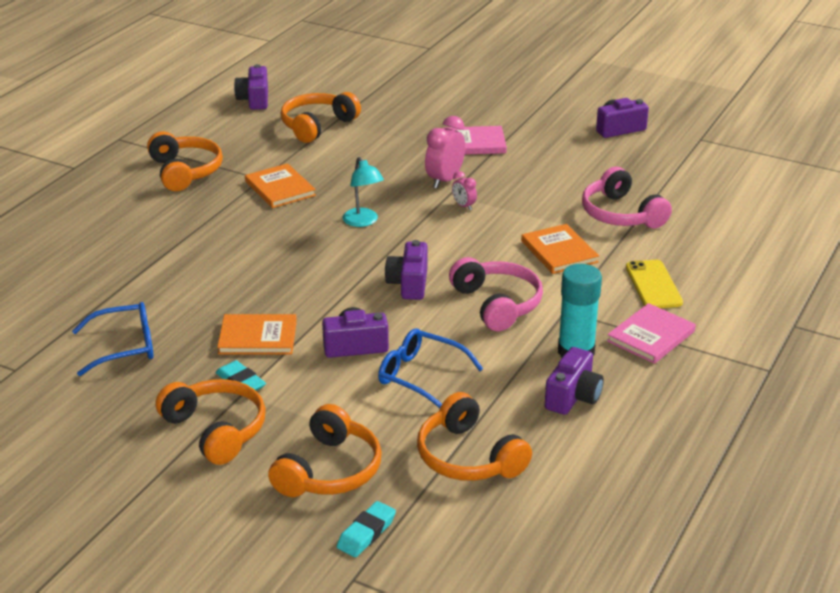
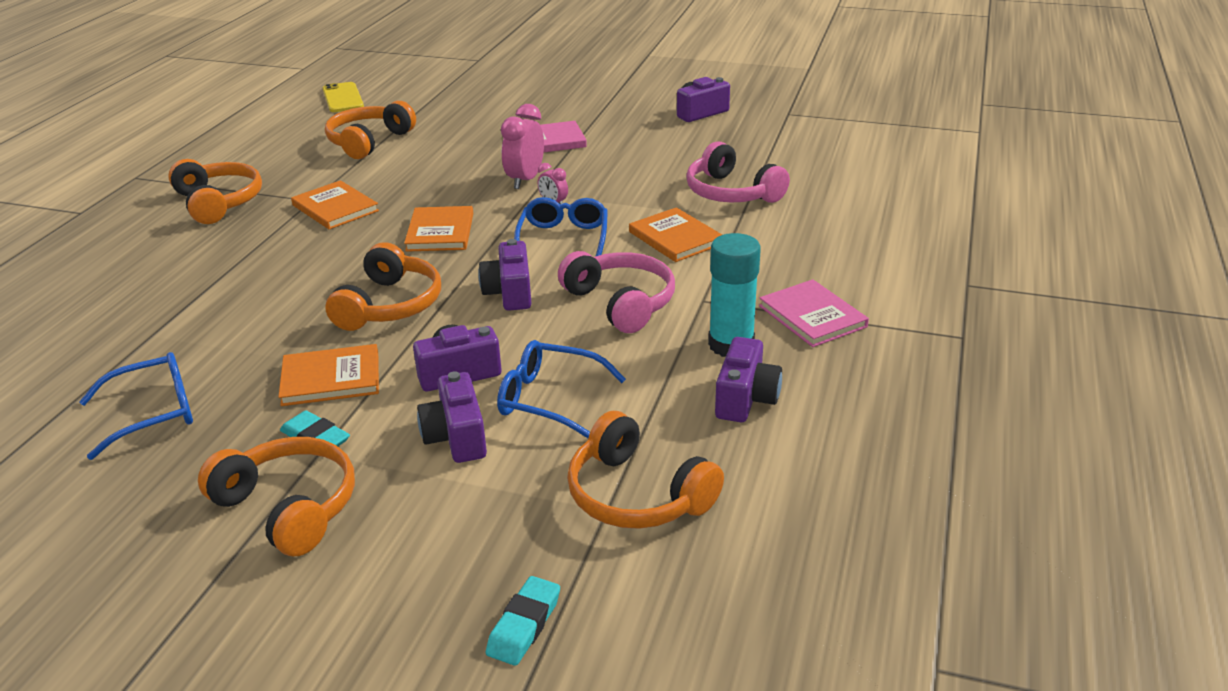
camera: 10 degrees left, 0 degrees up
purple camera [234,64,268,110] -> purple camera moved to [417,371,487,463]
orange headphones [268,404,382,497] -> orange headphones moved to [325,242,441,331]
turquoise lamp [343,157,384,227] -> orange book [404,206,473,252]
pink book [607,303,696,364] -> pink book turned 60 degrees counterclockwise [759,279,869,347]
yellow phone [626,260,683,308] -> yellow phone moved to [323,82,364,112]
none -> blue glasses [514,197,608,256]

